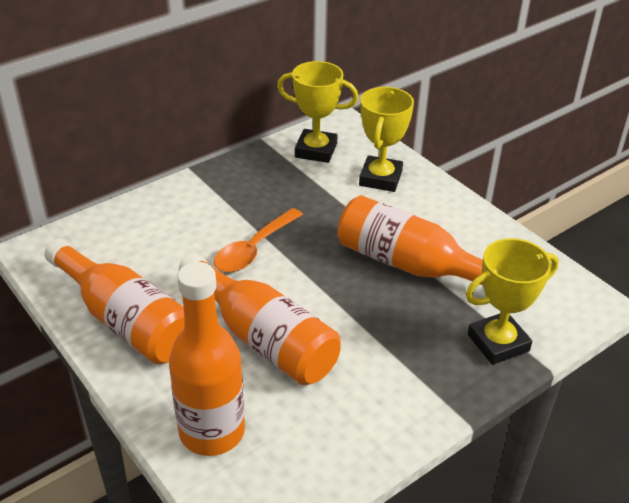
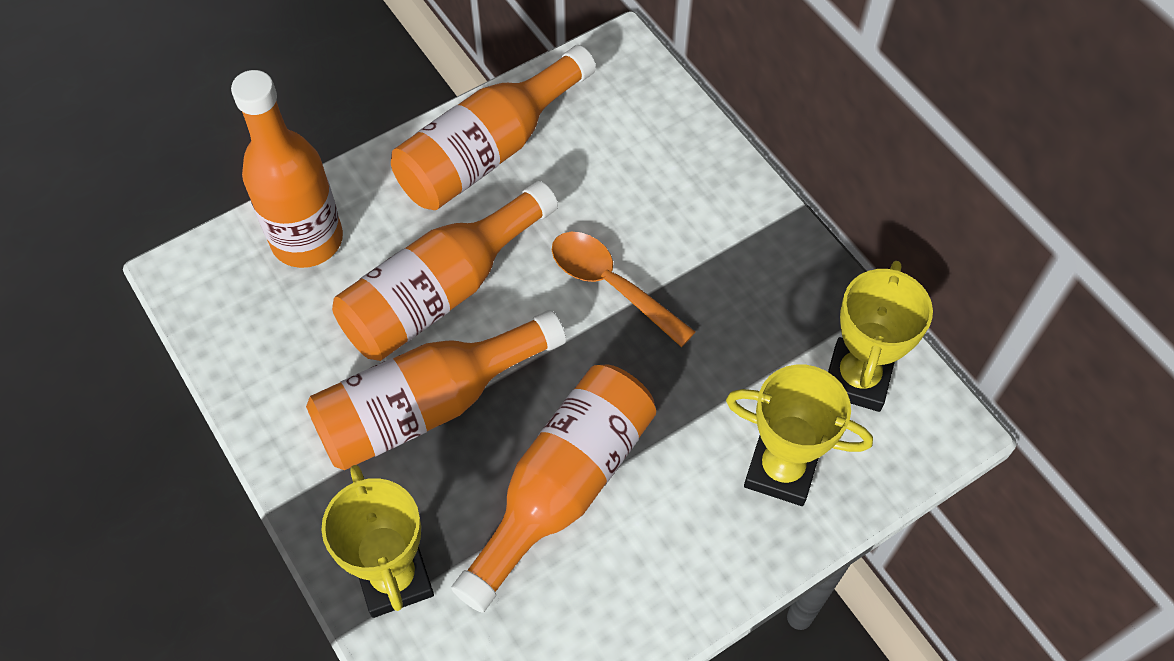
camera: 95 degrees right, 20 degrees up
none -> orange bottle [306,310,566,470]

